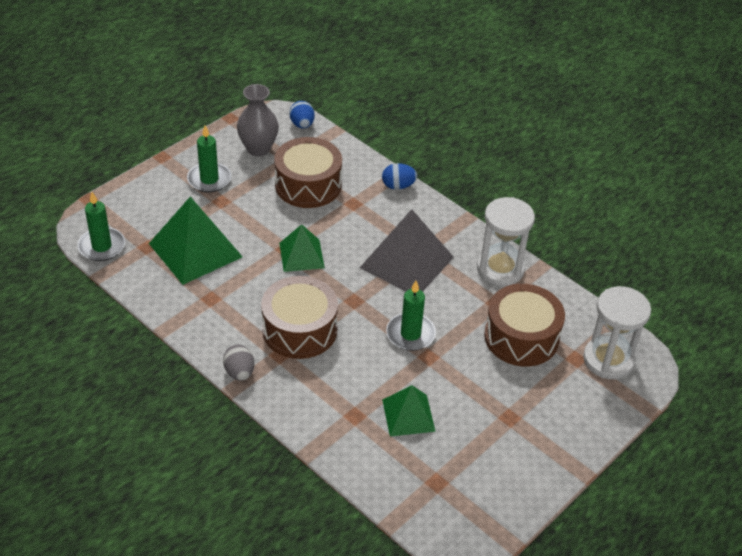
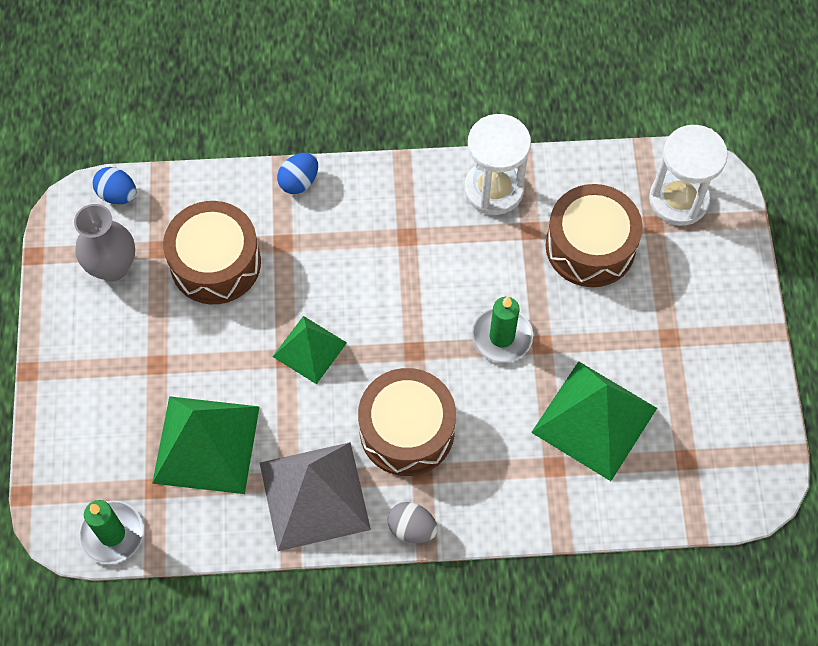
camera: 45 degrees left, 20 degrees up
green candle [187,125,231,193] -> none
grey pyramid [360,209,454,292] -> grey pyramid moved to [260,442,371,551]
green pyramid [382,385,436,436] -> green pyramid [531,361,657,481], size x1.68

